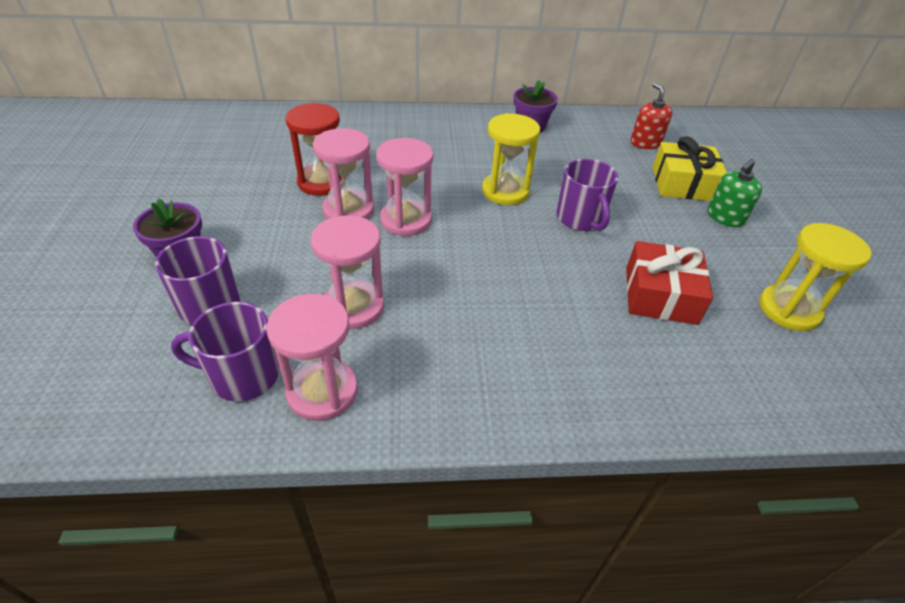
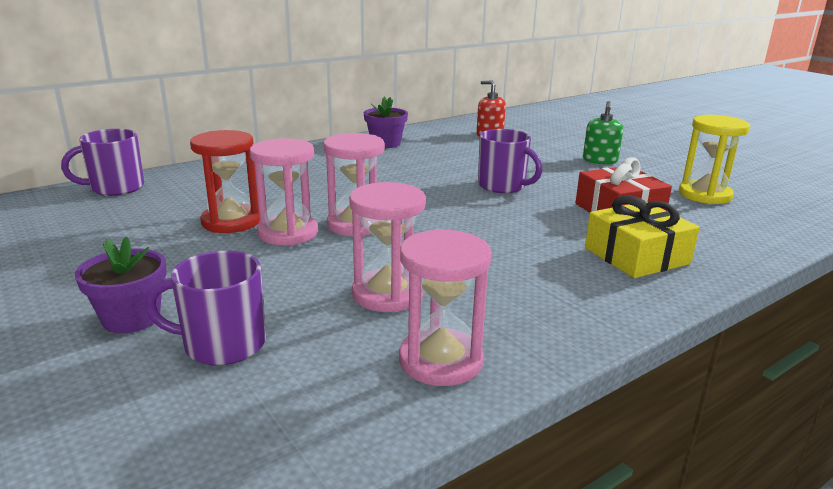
camera: 30 degrees left, 20 degrees down
purple mug [171,302,279,402] -> purple mug moved to [61,129,144,196]
yellow hourglass [482,113,540,205] -> none
yellow gift [653,136,727,201] -> yellow gift moved to [585,195,700,278]

